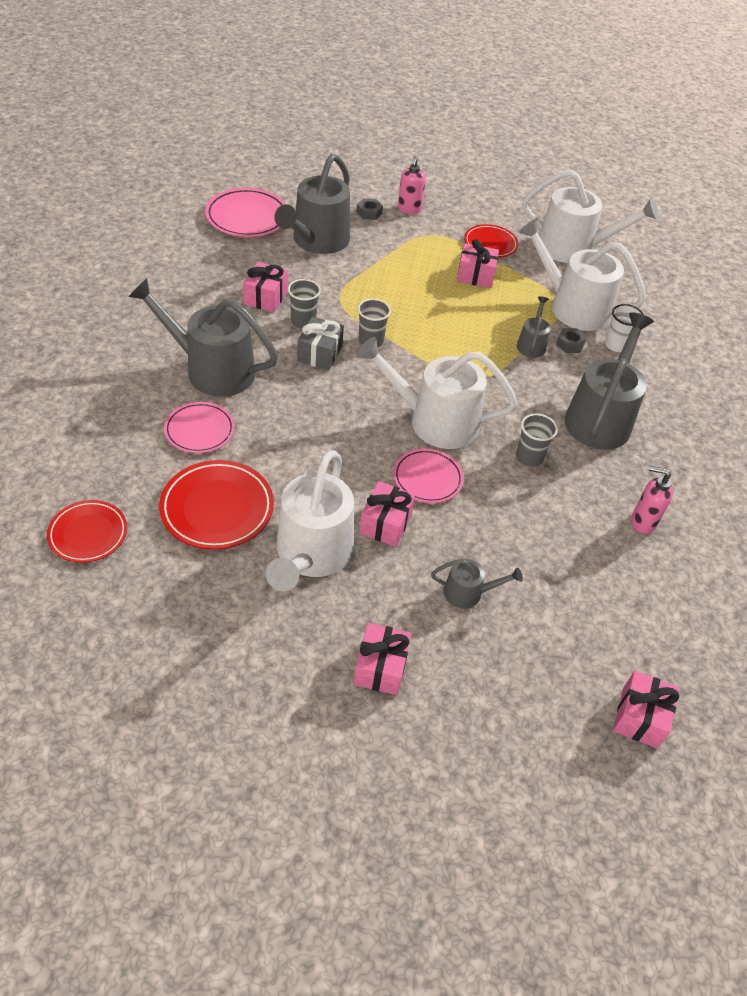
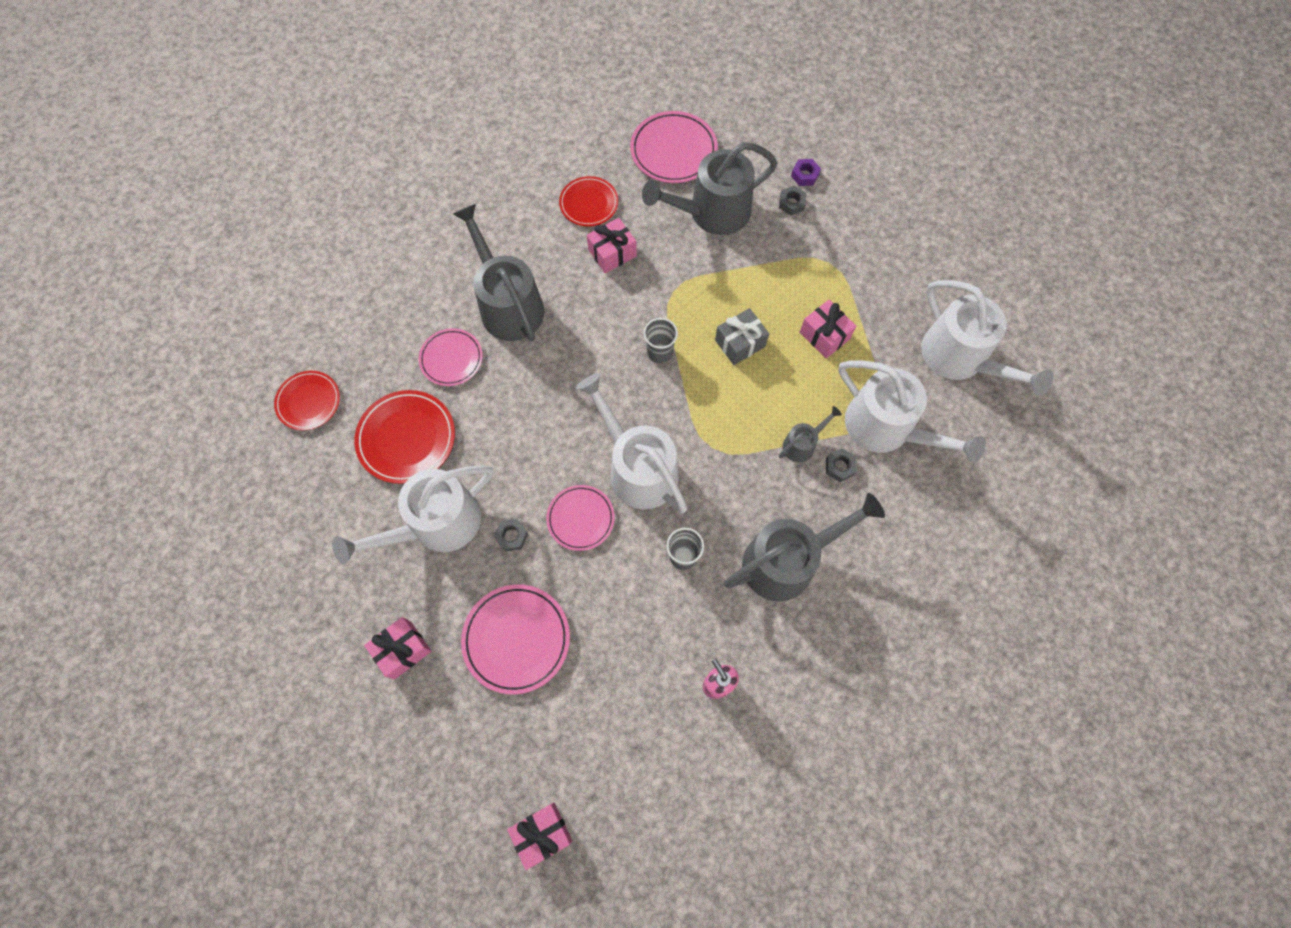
camera: 45 degrees right, 20 degrees up
grey cup [288,279,321,328] -> none
grey gift [297,316,344,370] -> grey gift moved to [715,308,769,365]
pink gift [359,481,415,547] -> grey nut [494,519,528,552]
pink soap dispenser [398,156,426,214] -> none
grey watering can [431,559,523,609] -> pink plate [461,584,570,694]
red plate [464,224,519,258] -> red plate moved to [559,176,618,227]
white watering can [518,218,646,331] -> white watering can turned 150 degrees clockwise [839,360,986,463]
white cup [605,304,644,352] -> none
none -> purple nut [791,159,821,186]

